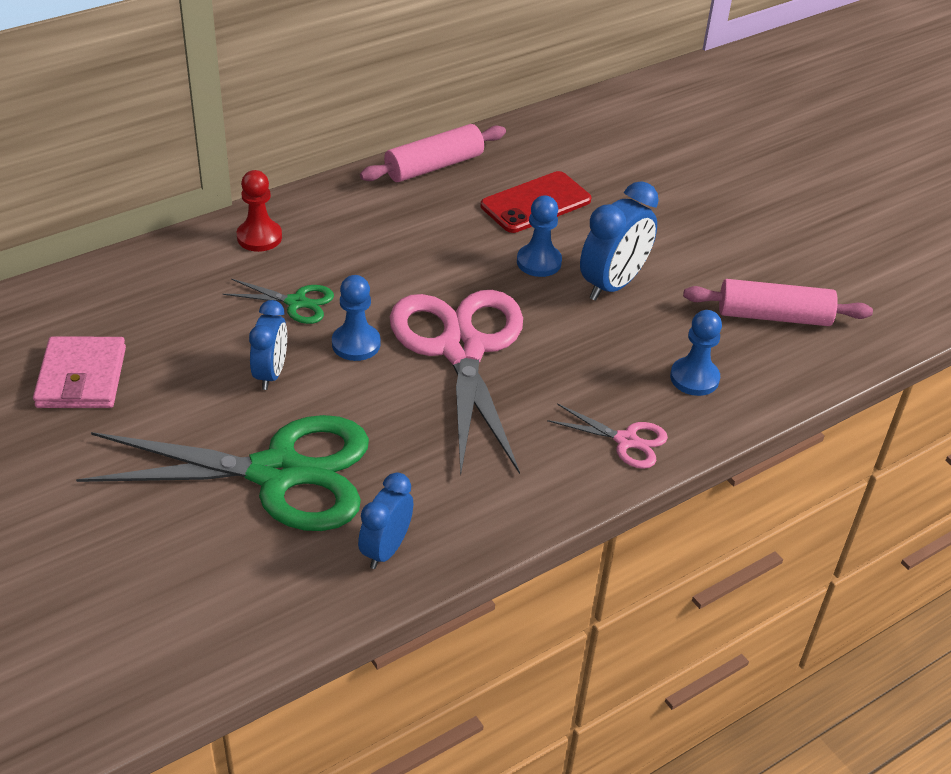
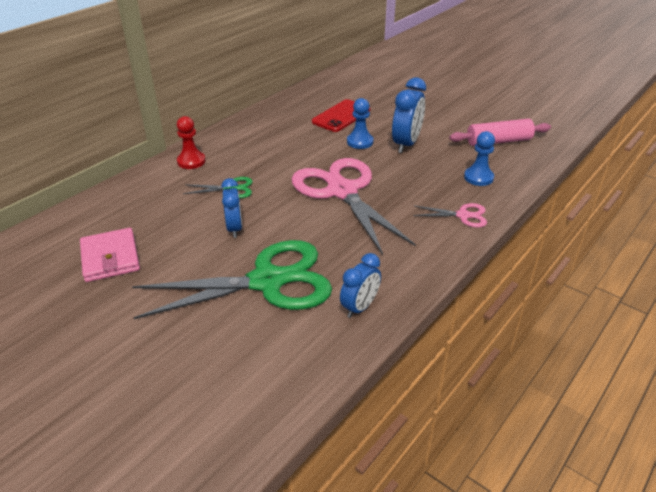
camera: 15 degrees left, 5 degrees down
blue pawn [332,275,381,361] -> none
blue clock [358,473,413,569] -> blue clock turned 150 degrees counterclockwise [340,253,381,318]
pink rolling pin [360,124,506,182] -> none

